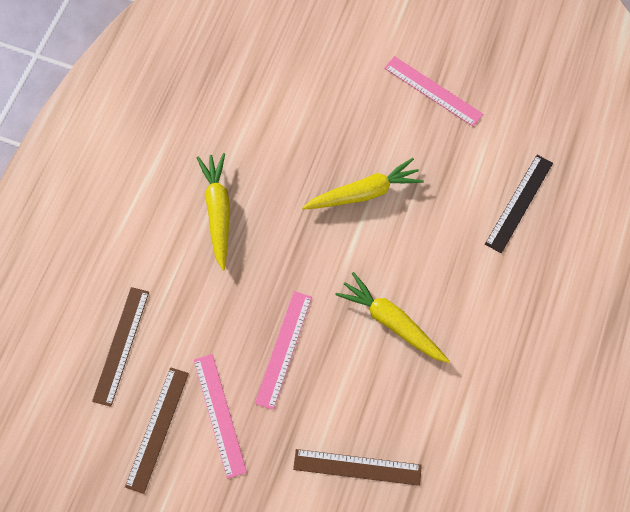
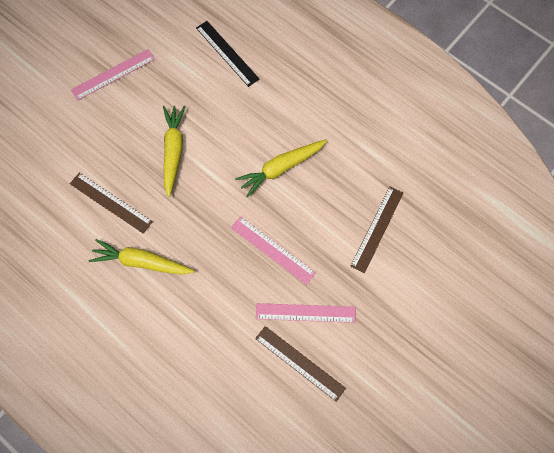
camera: 70 degrees left, 0 degrees up
brown ruler [92,287,149,407] -> brown ruler moved to [70,173,153,234]

